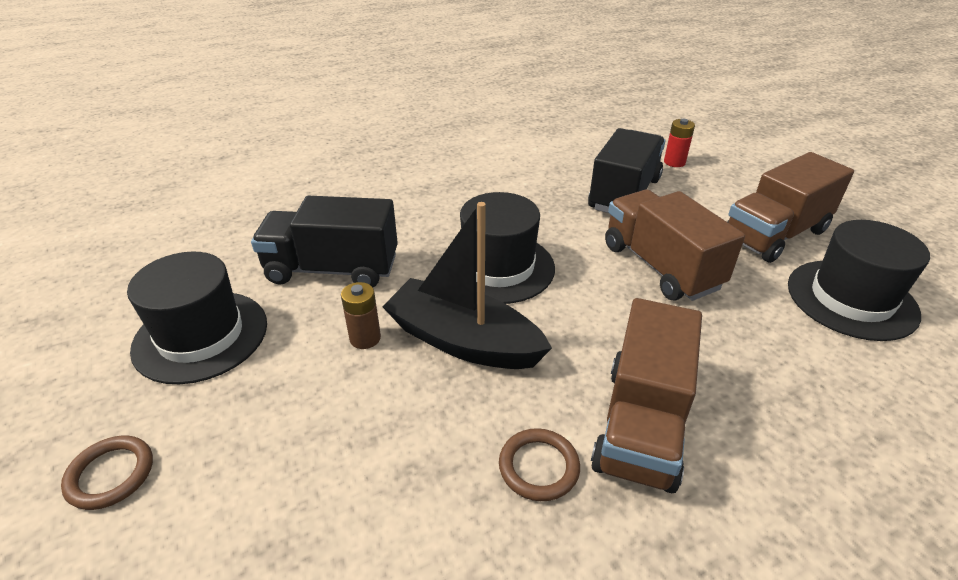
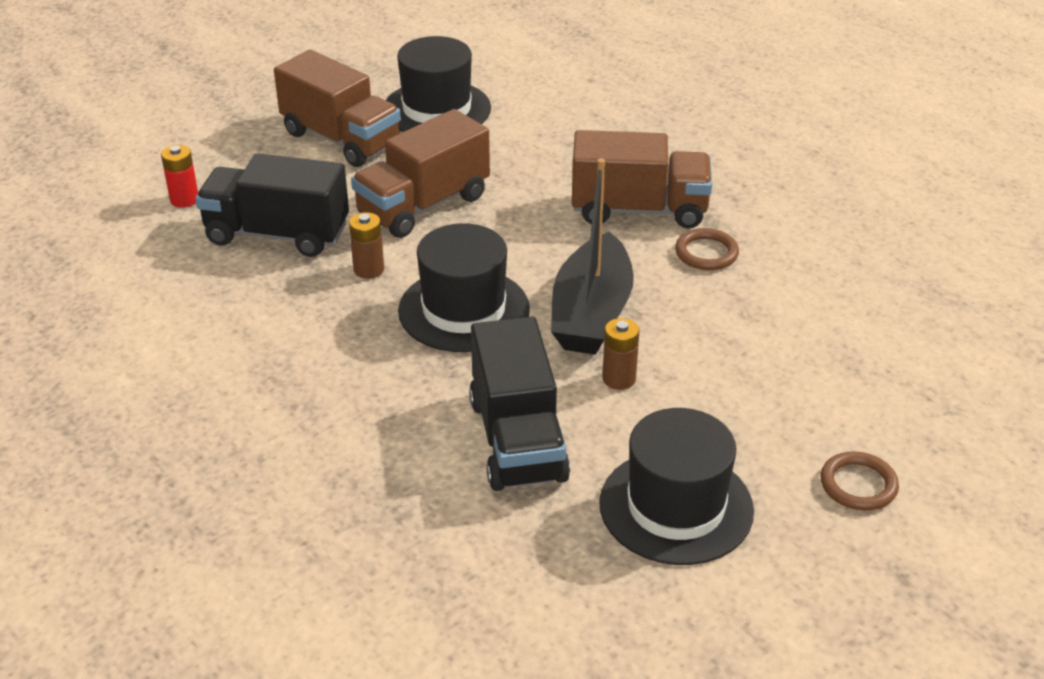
camera: 105 degrees left, 0 degrees up
none -> brown battery [349,212,384,279]

